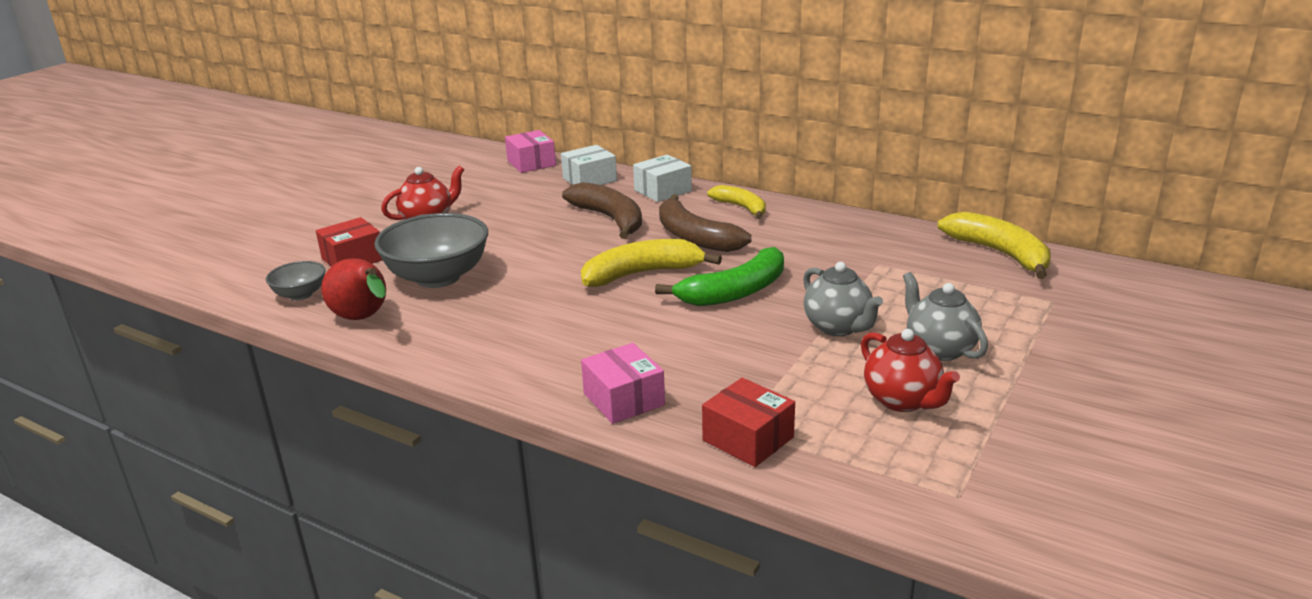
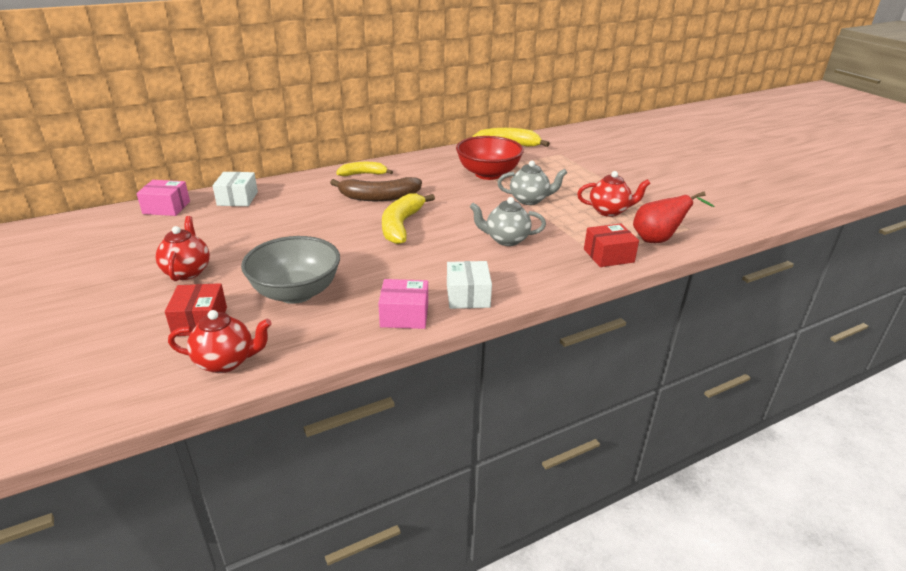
camera: 60 degrees left, 5 degrees up
grey bowl [266,261,326,301] -> red teapot [168,310,272,373]
red pear [321,258,386,320] -> red pear moved to [633,192,714,243]
brown banana [562,182,642,239] -> none
pink box [581,343,665,424] -> pink box moved to [378,279,428,329]
white box [633,155,692,202] -> white box moved to [447,261,492,309]
green banana [655,247,784,306] -> none
grey teapot [903,272,988,361] -> grey teapot moved to [470,197,546,246]
none -> red bowl [456,136,524,180]

